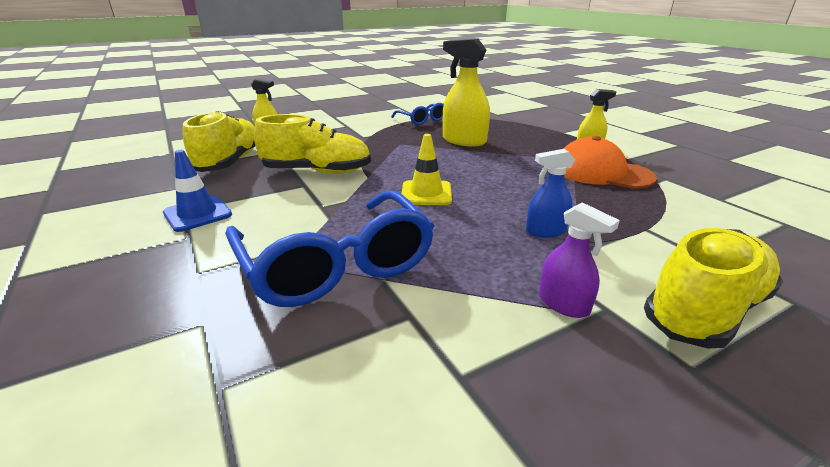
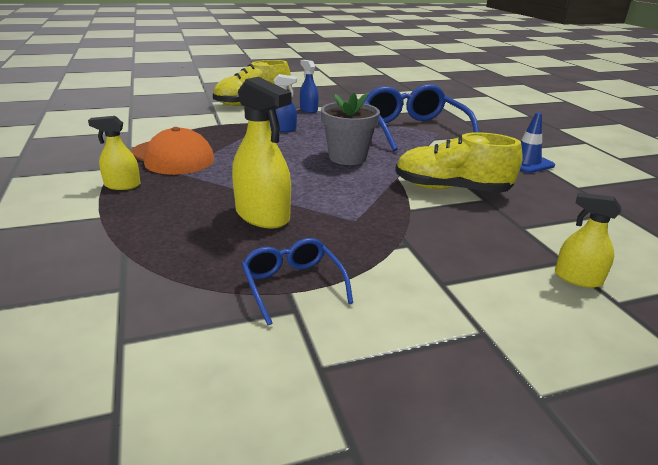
camera: 170 degrees left, 0 degrees up
yellow shoe [183,111,255,172] -> none
yellow traffic cone [401,134,452,205] -> grey flower pot [321,93,380,165]
purple spray bottle [539,202,620,318] -> blue spray bottle [300,60,319,113]

